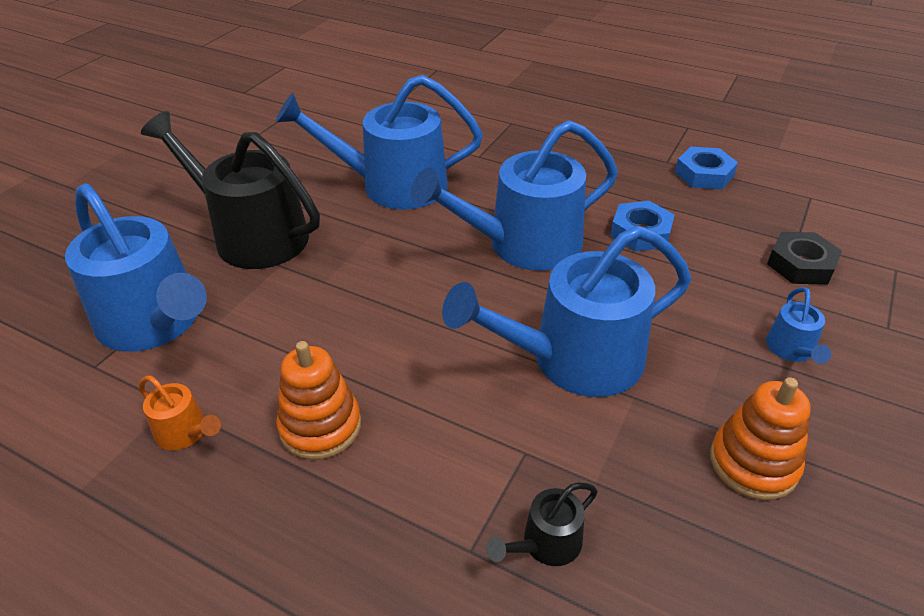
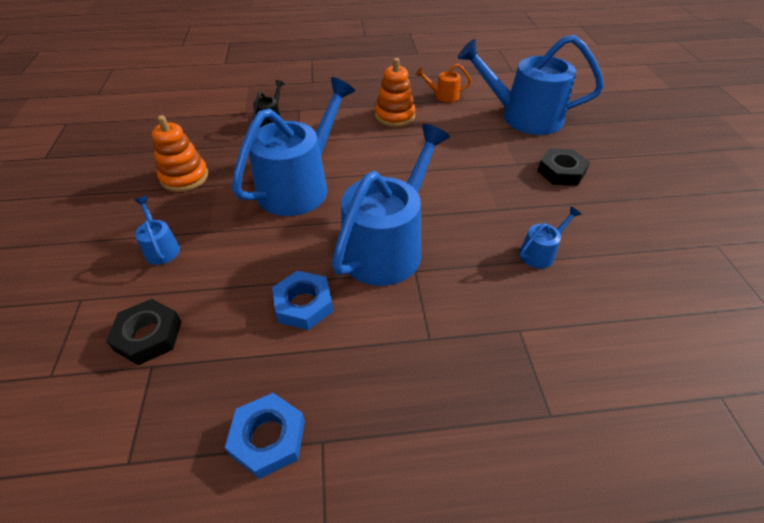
camera: 145 degrees right, 5 degrees up
black watering can [141,111,320,269] -> black nut [538,148,590,186]
blue watering can [275,75,483,210] -> blue watering can [519,207,582,269], size x0.43

